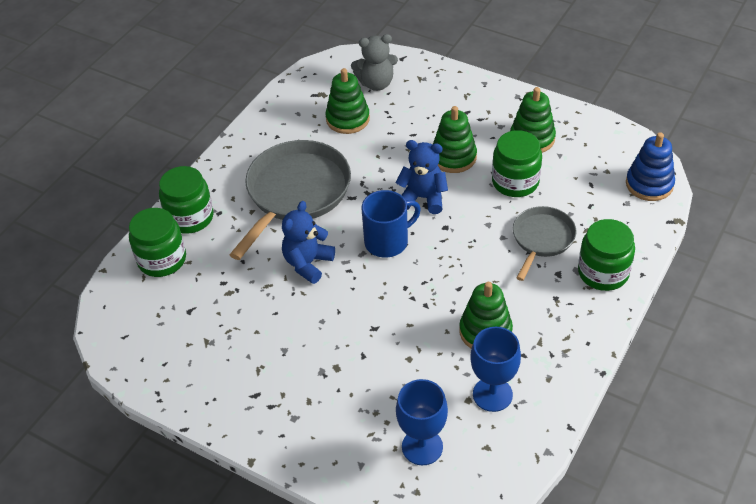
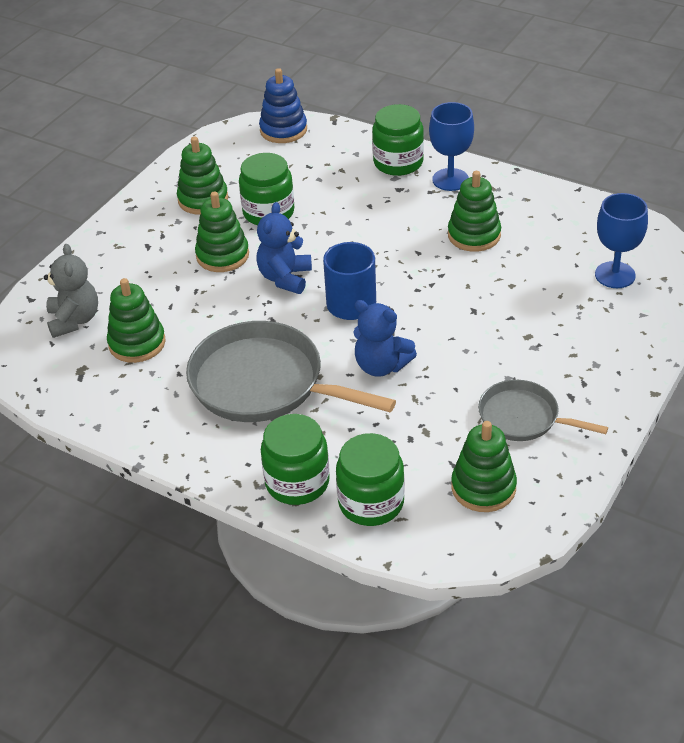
camera: 90 degrees left, 5 degrees down
blue goblet [470,327,521,412] -> blue goblet moved to [429,102,474,191]
grey pan [513,206,577,281] -> grey pan moved to [478,380,608,441]
none -> green stacking toy [451,421,517,512]

